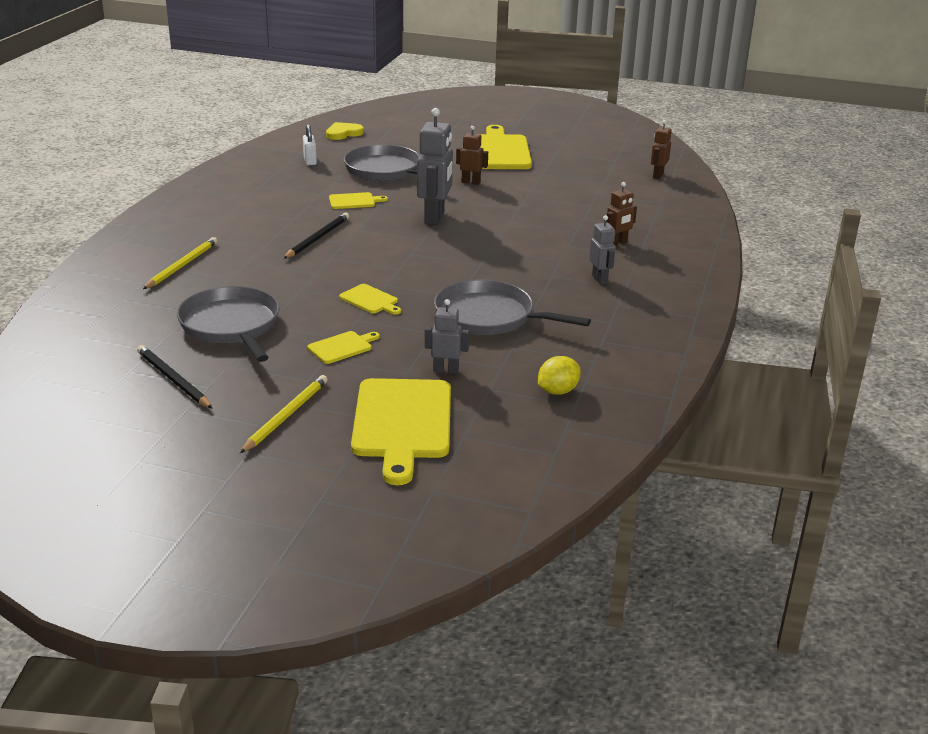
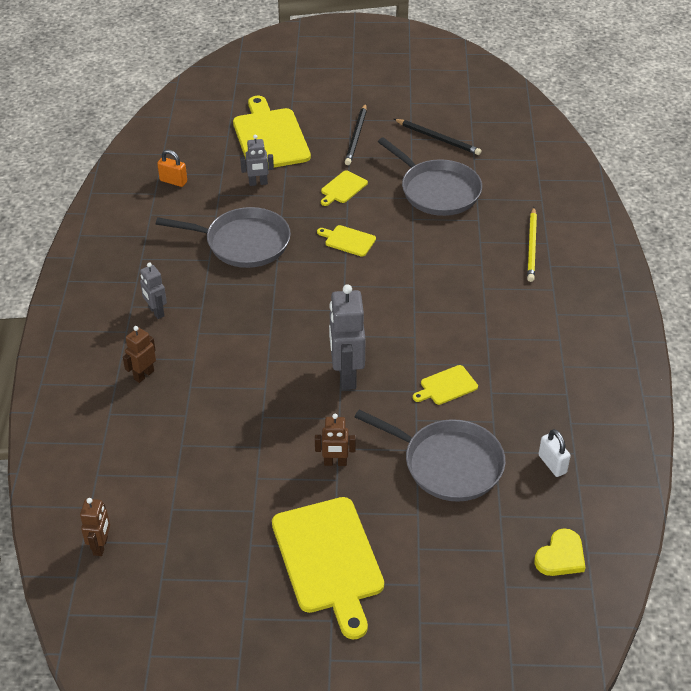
camera: 165 degrees right, 15 degrees up
yellow pencil [240,375,328,453] -> none
black pencil [283,213,349,259] -> black pencil moved to [345,104,367,165]
yellow lemon [538,356,581,395] -> orange padlock [157,150,187,187]

